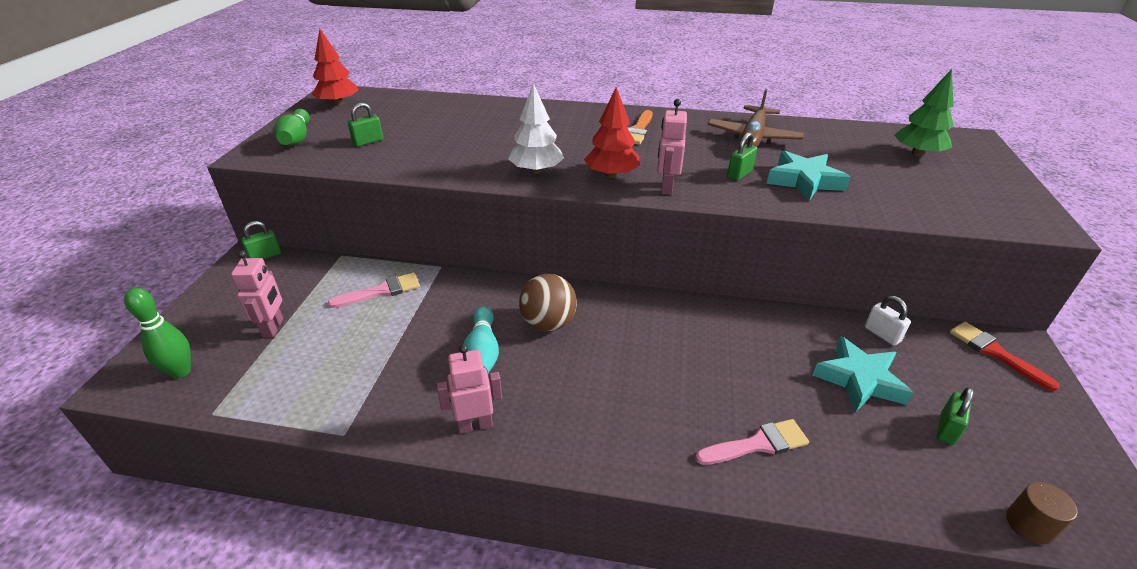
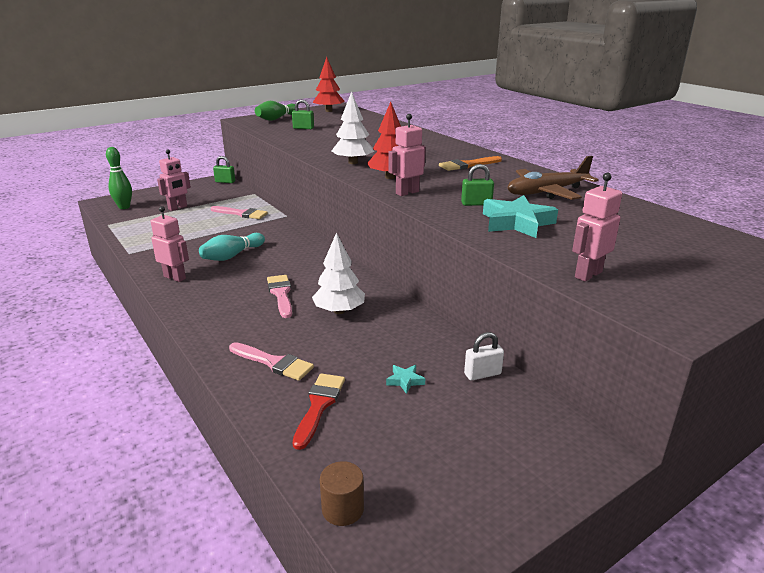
camera: 45 degrees right, 10 degrees down
brown ball [519,274,577,331] -> none
turquoise star [812,336,913,413] -> turquoise star [386,365,425,394], size x0.46
white padlock [865,296,911,346] -> white padlock turned 60 degrees clockwise [464,332,504,381]
green tree [894,69,954,157] -> none
green padlock [937,387,974,445] -> none
red brush [950,321,1060,391] -> red brush moved to [293,373,345,450]
none -> pink brush [267,275,292,318]
none -> white tree [312,233,365,314]
none -> pink robot [572,173,622,282]

